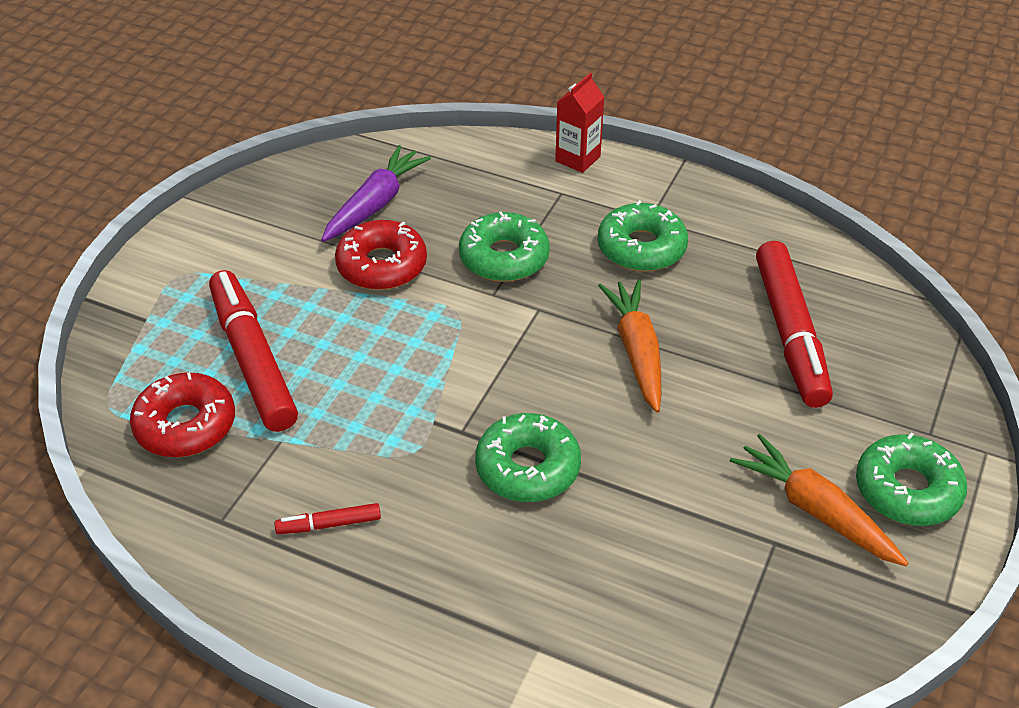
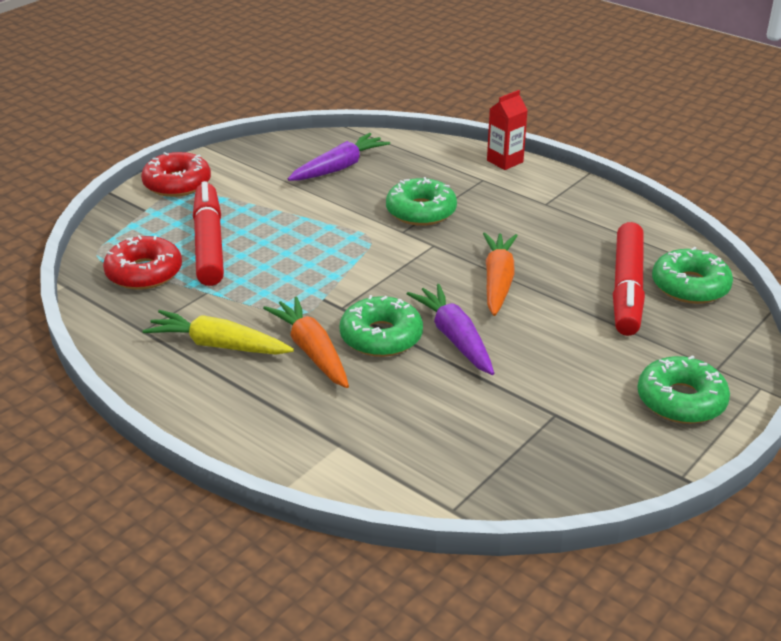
camera: 15 degrees right, 10 degrees down
red marker [274,503,381,534] -> yellow carrot [142,310,294,354]
red donut [335,220,427,290] -> red donut moved to [141,152,211,197]
green donut [598,200,688,272] -> green donut moved to [652,247,733,304]
orange carrot [730,434,908,566] -> orange carrot moved to [263,296,349,388]
none -> purple carrot [407,284,494,375]

